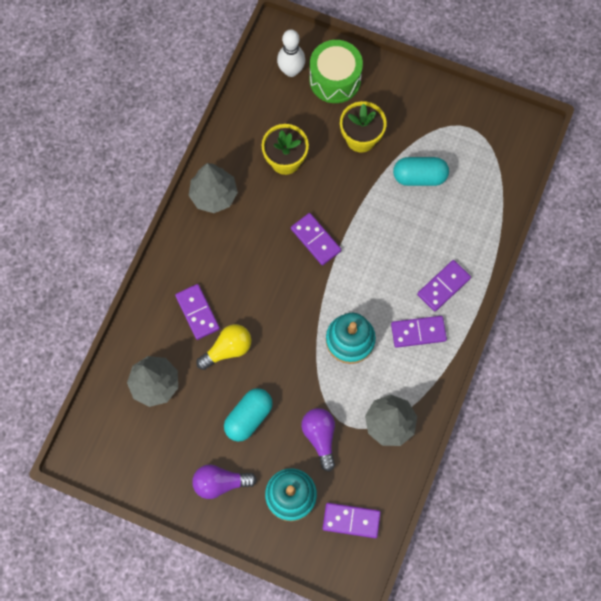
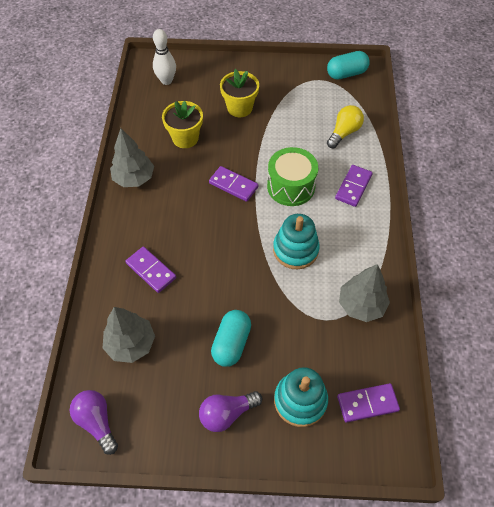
camera: 20 degrees left, 15 degrees down
yellow light bulb [196,324,252,370] -> yellow light bulb moved to [327,105,364,148]
purple light bulb [301,408,335,472] -> purple light bulb moved to [70,390,118,455]
green drum [310,40,363,103] -> green drum moved to [267,147,318,206]
purple domino [391,316,447,348] -> none
turquoise capsule [393,157,449,186] -> turquoise capsule moved to [327,51,370,80]

